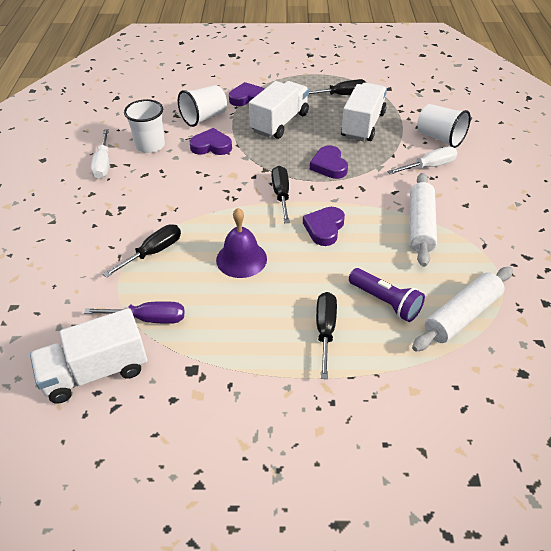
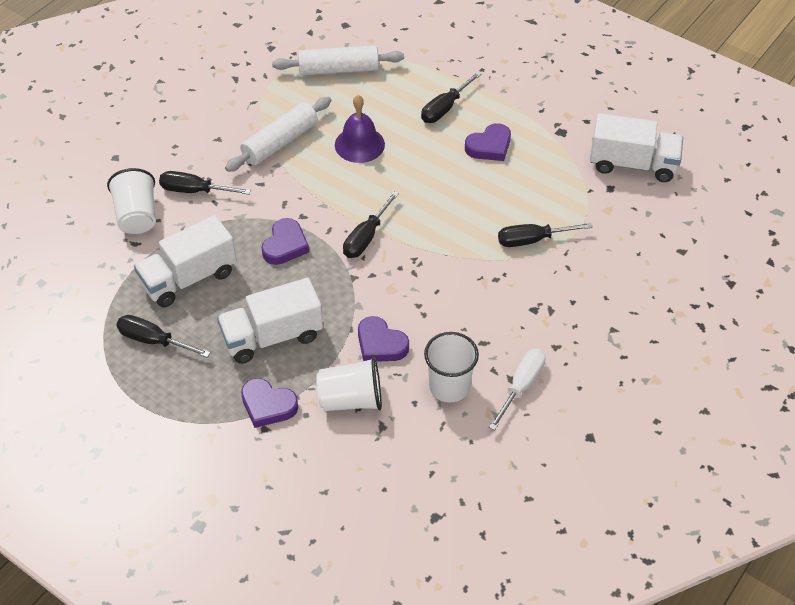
camera: 145 degrees left, 5 degrees up
purple screwdriver [84,301,185,324] -> none
purple bell [216,208,267,278] -> purple bell moved to [335,95,385,163]
purple heart [303,207,345,246] -> purple heart moved to [465,123,511,161]
purple flashlight [349,268,425,322] -> none
white screwdriver [387,147,457,174] -> black screwdriver [159,171,251,195]

